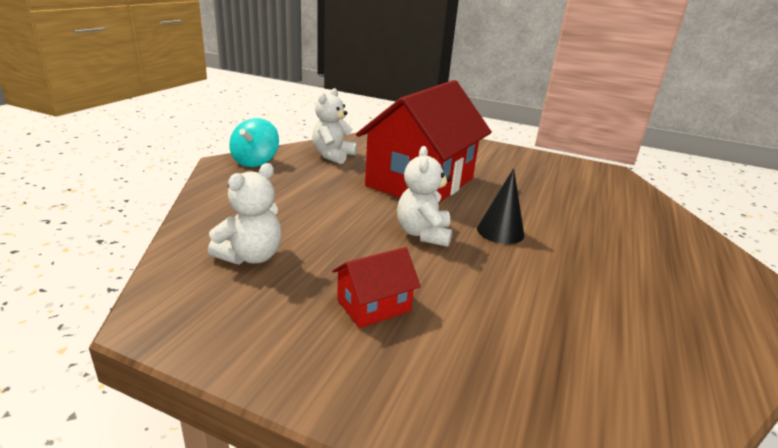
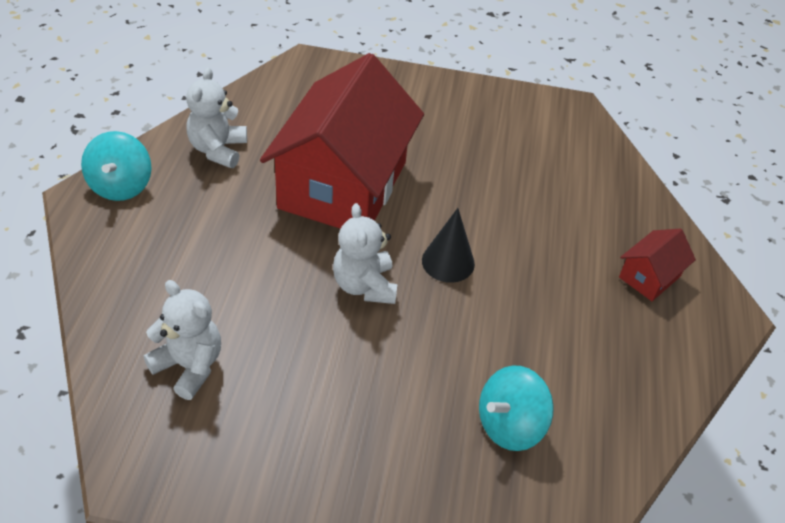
camera: 15 degrees left, 20 degrees up
white teddy bear [208,163,282,265] -> white teddy bear turned 75 degrees counterclockwise [143,280,221,400]
red house [332,247,421,328] -> red house moved to [619,228,696,301]
none -> turquoise spinning top [479,366,554,451]

